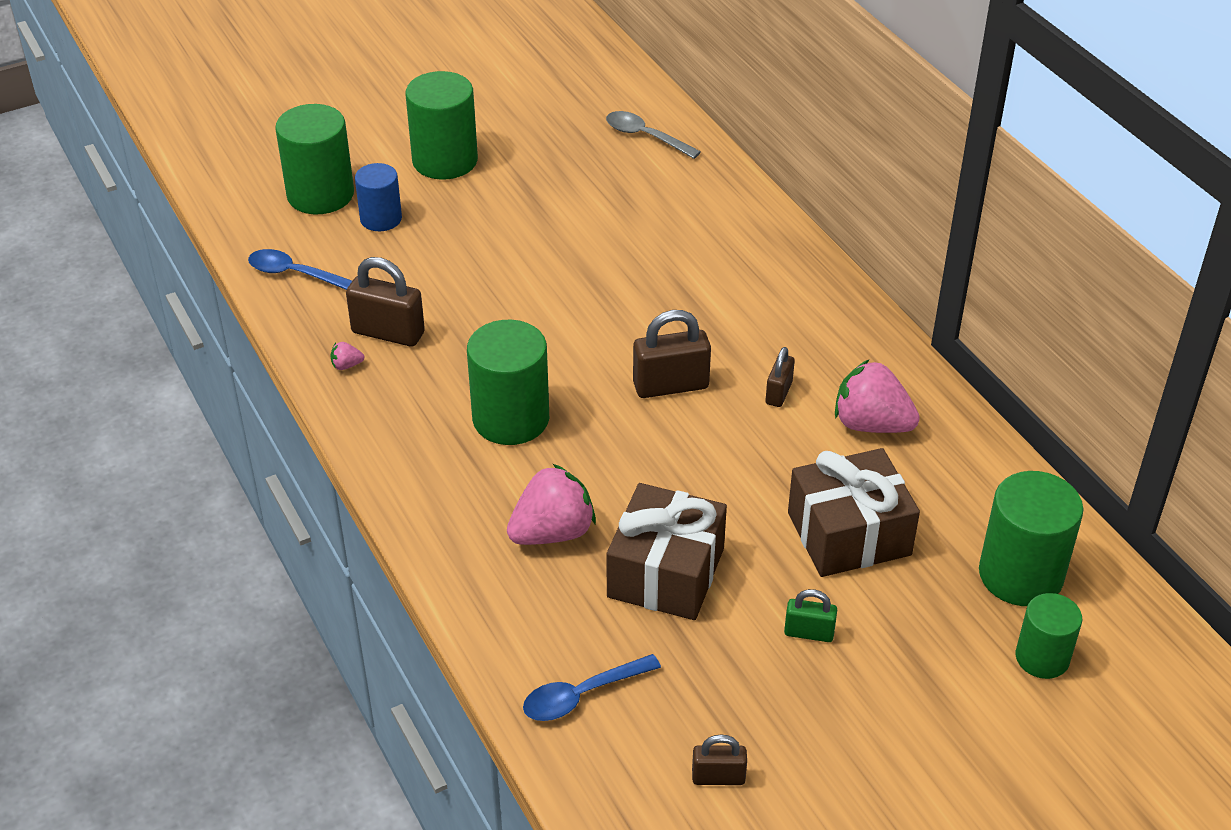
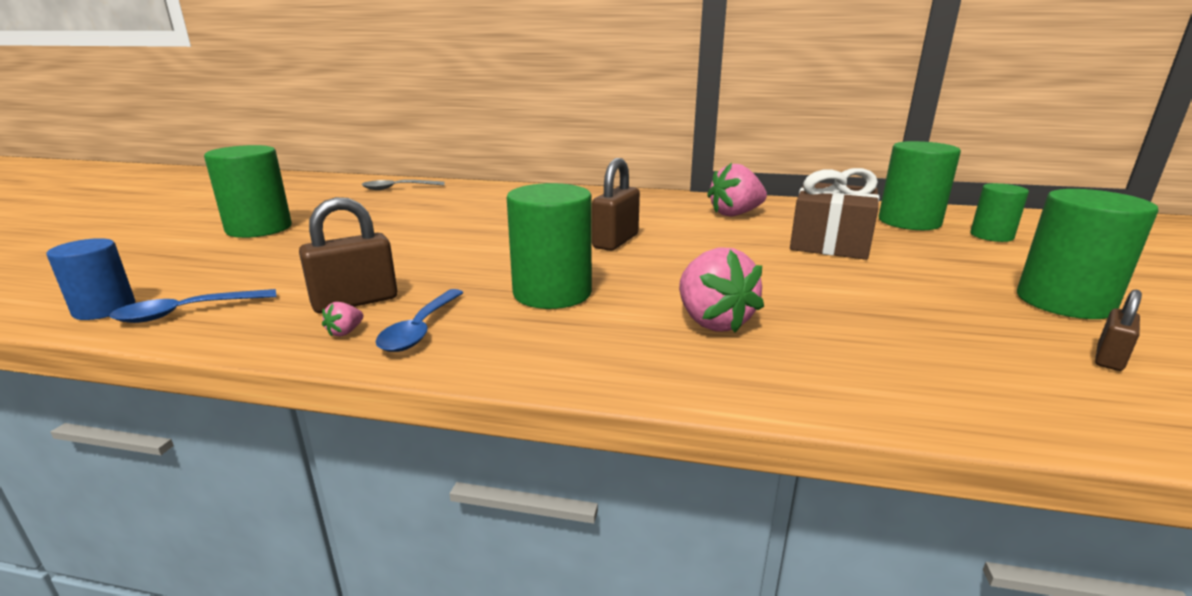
camera: 50 degrees left, 20 degrees down
green cylinder [275,104,354,214] -> green cylinder moved to [1017,189,1158,319]
blue cylinder [355,163,402,231] -> blue cylinder moved to [46,238,135,320]
pink strawberry [507,464,596,545] -> pink strawberry turned 150 degrees clockwise [679,247,764,333]
blue spoon [523,654,661,721] -> blue spoon moved to [376,289,464,352]
brown gift [607,483,727,620] -> none
brown padlock [766,347,795,407] -> none
green padlock [784,589,837,642] -> none

